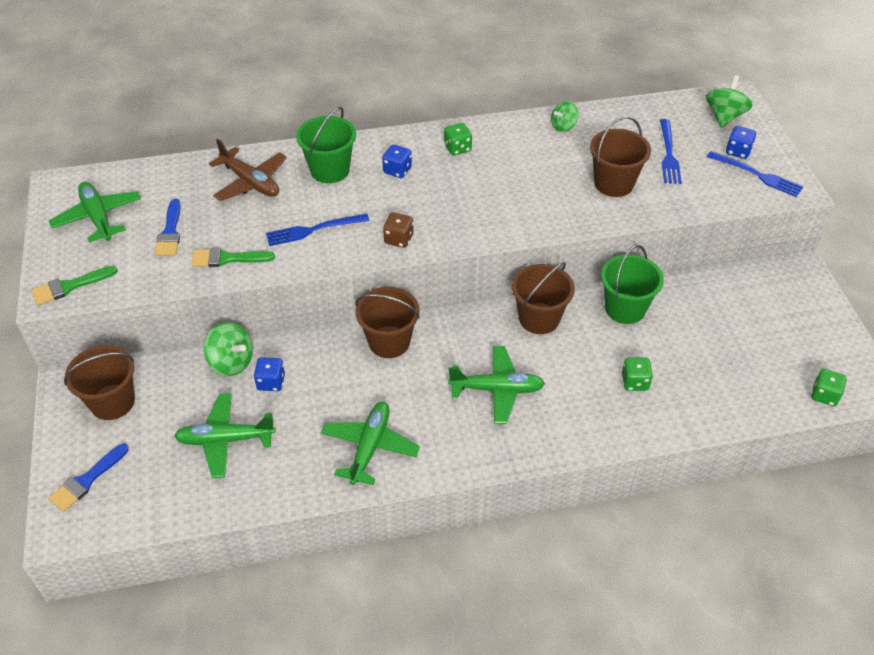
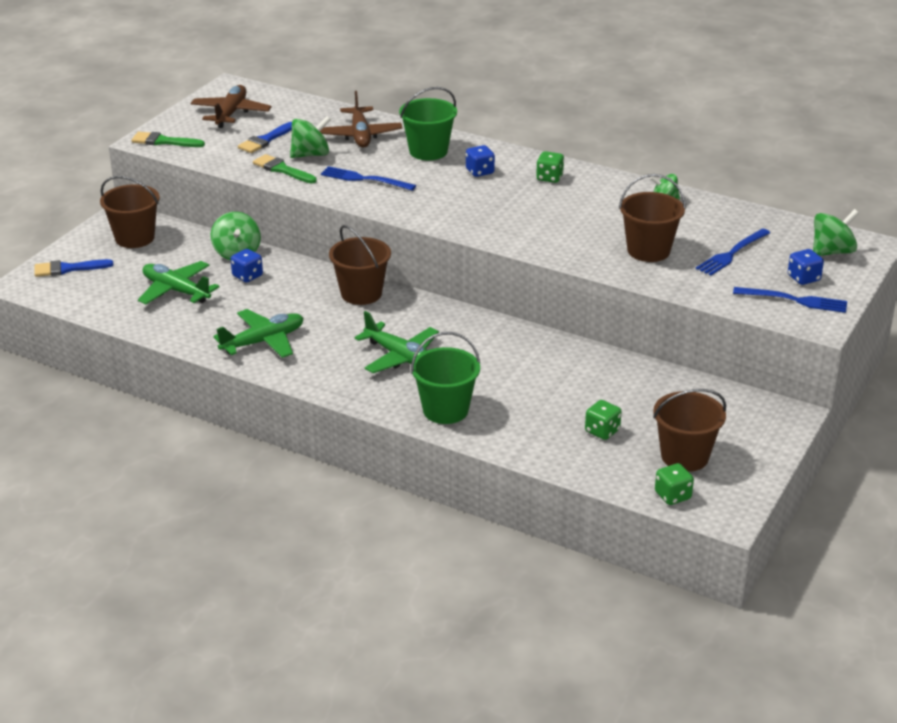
camera: 40 degrees right, 15 degrees down
green plane [49,182,141,242] -> brown plane [191,85,271,128]
brown dice [383,213,414,248] -> none
brown bucket [512,262,575,334] -> brown bucket moved to [653,389,726,472]
green bucket [601,245,664,324] -> green bucket moved to [411,332,480,424]
green dice [622,358,653,391] -> green dice moved to [585,400,622,440]
blue fork [707,151,803,197] -> blue fork turned 60 degrees counterclockwise [733,287,847,313]
none -> green spinning top [290,116,331,158]

